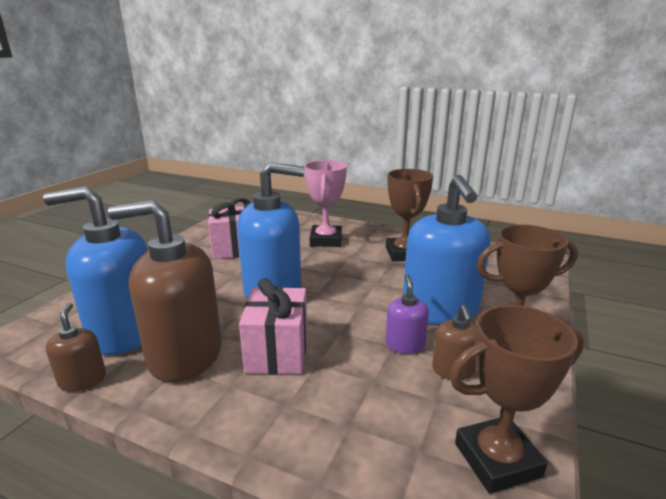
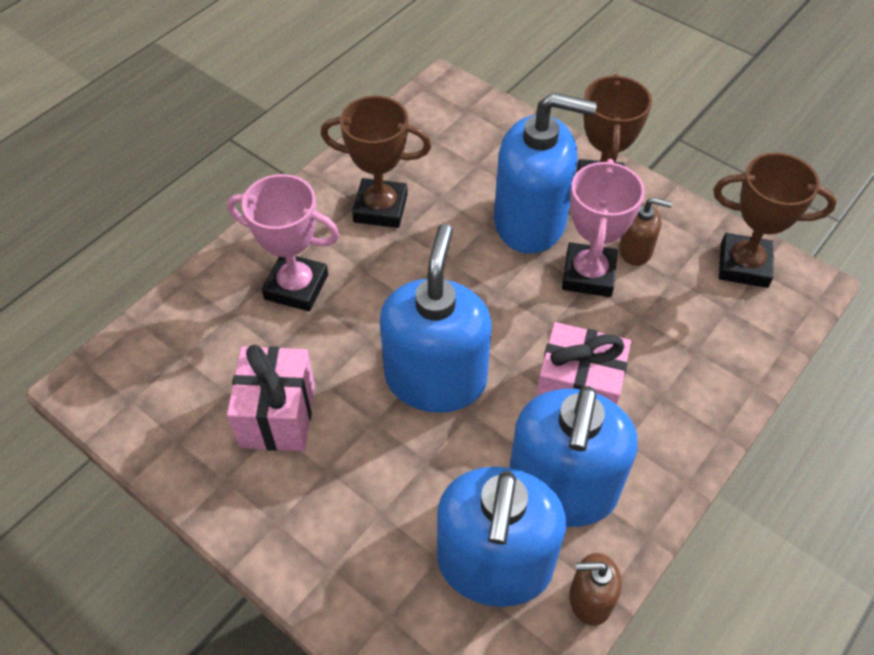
camera: 75 degrees left, 30 degrees up
brown soap dispenser [108,200,222,382] -> blue soap dispenser [509,386,637,527]
purple soap dispenser [385,274,429,354] -> pink trophy [562,159,645,297]
brown trophy [449,305,584,494] -> brown trophy turned 75 degrees counterclockwise [713,152,837,288]

